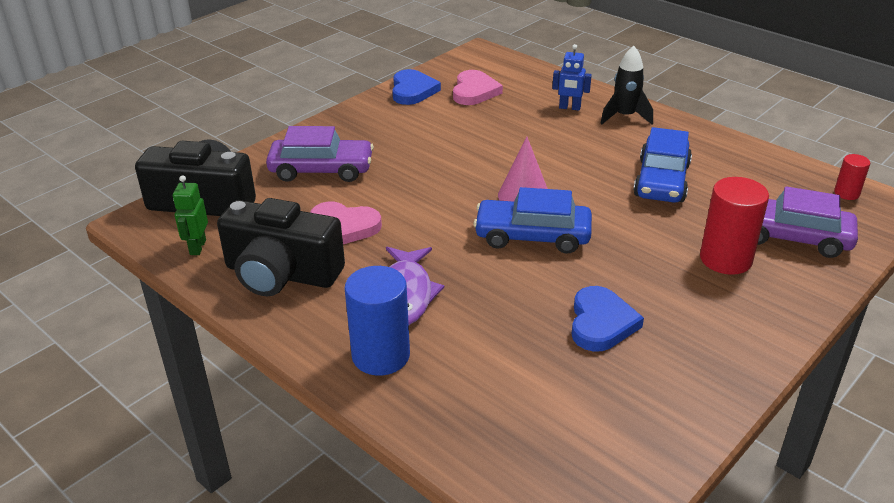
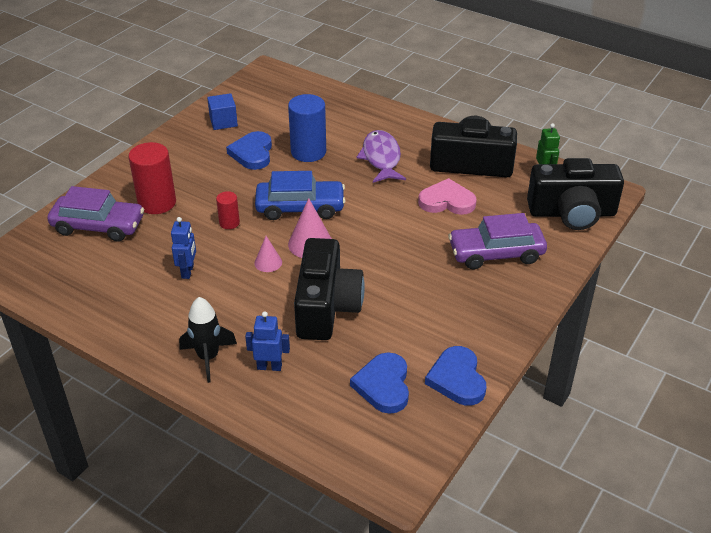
camera: 170 degrees right, 5 degrees up
blue cylinder [345,266,410,376] -> blue cylinder moved to [288,94,326,162]
pink heart [453,70,503,105] -> blue heart [350,352,409,414]
blue car [633,127,692,203] -> blue robot [171,217,196,279]
red cylinder [834,154,870,200] -> red cylinder moved to [216,191,240,229]
none -> blue cube [207,93,238,130]
none -> pink cone [254,236,282,272]
none -> black camera [294,238,365,340]

